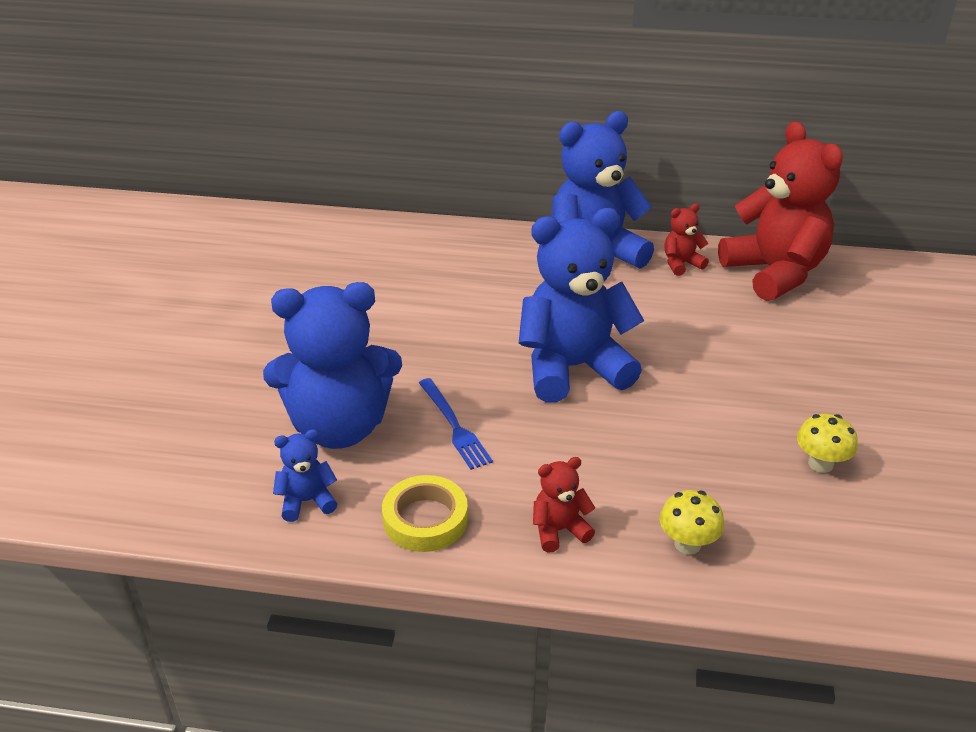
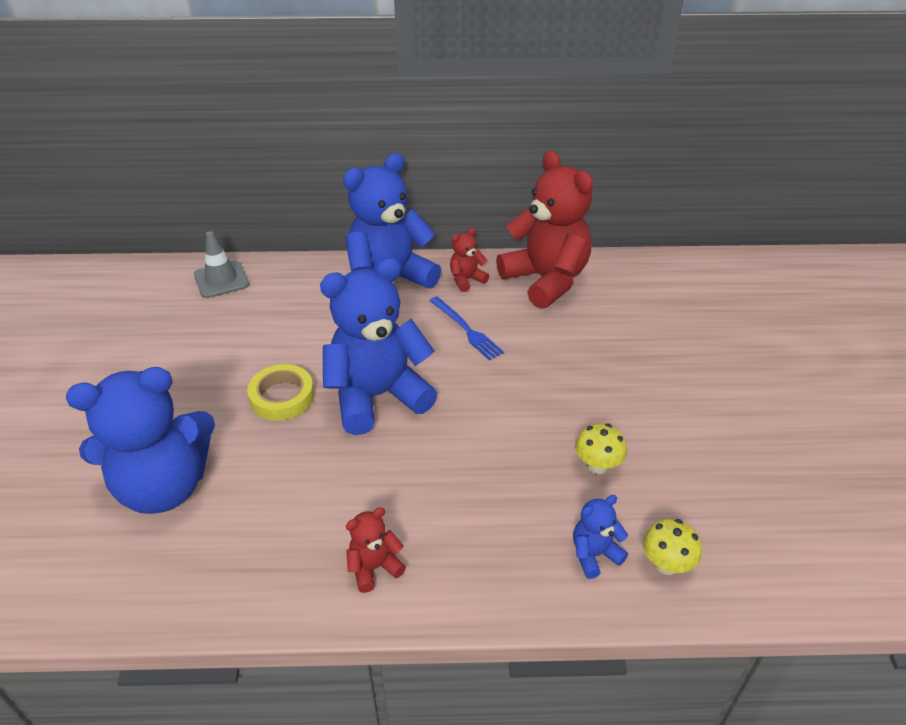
camera: 10 degrees left, 5 degrees up
blue teddy bear [273,429,337,522] -> blue teddy bear moved to [573,495,628,579]
yellow tape [382,475,468,552] -> yellow tape moved to [247,364,314,421]
blue fork [419,378,493,470] -> blue fork moved to [430,297,504,360]
yellow mushroom [660,490,724,555] -> yellow mushroom moved to [643,519,702,575]
none -> grey traffic cone [194,231,249,298]

